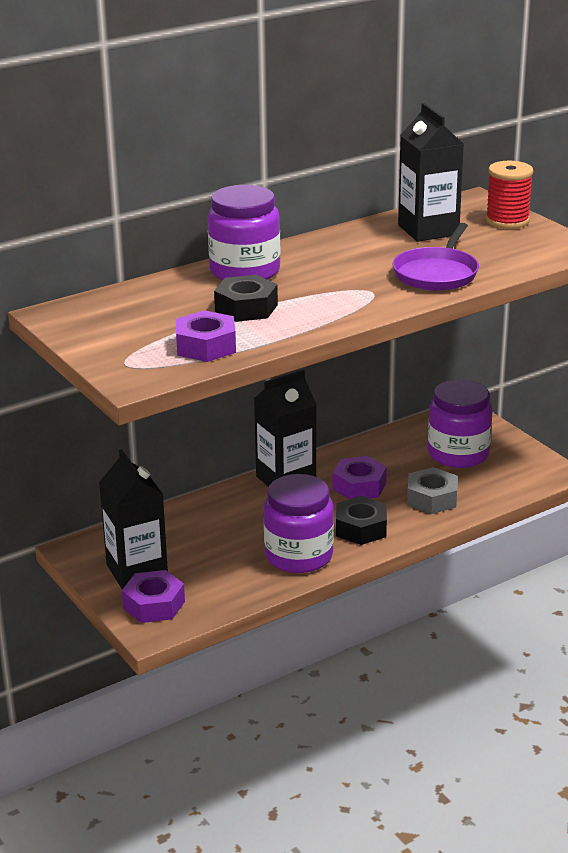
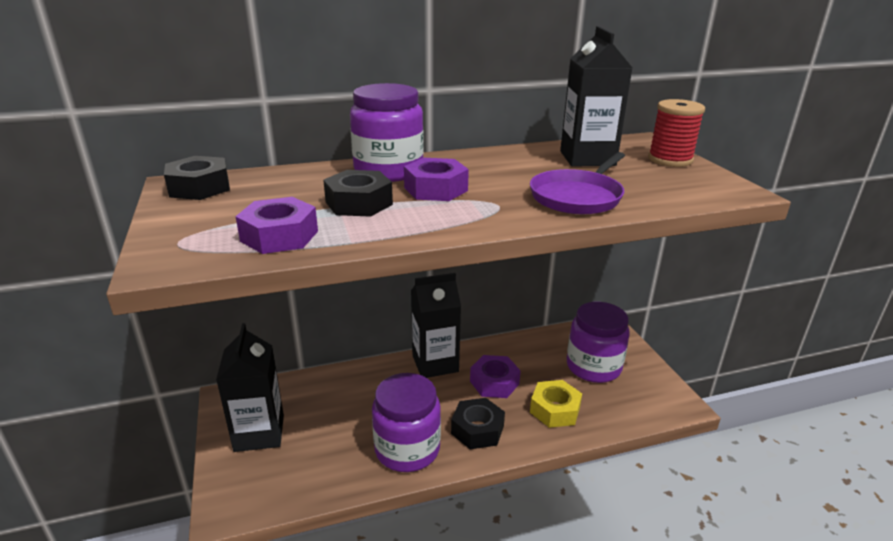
camera: 15 degrees right, 0 degrees up
purple nut [122,570,185,623] -> purple nut moved to [404,158,469,201]
grey nut [407,467,457,514] -> yellow nut [530,380,582,428]
none -> black nut [164,156,230,200]

